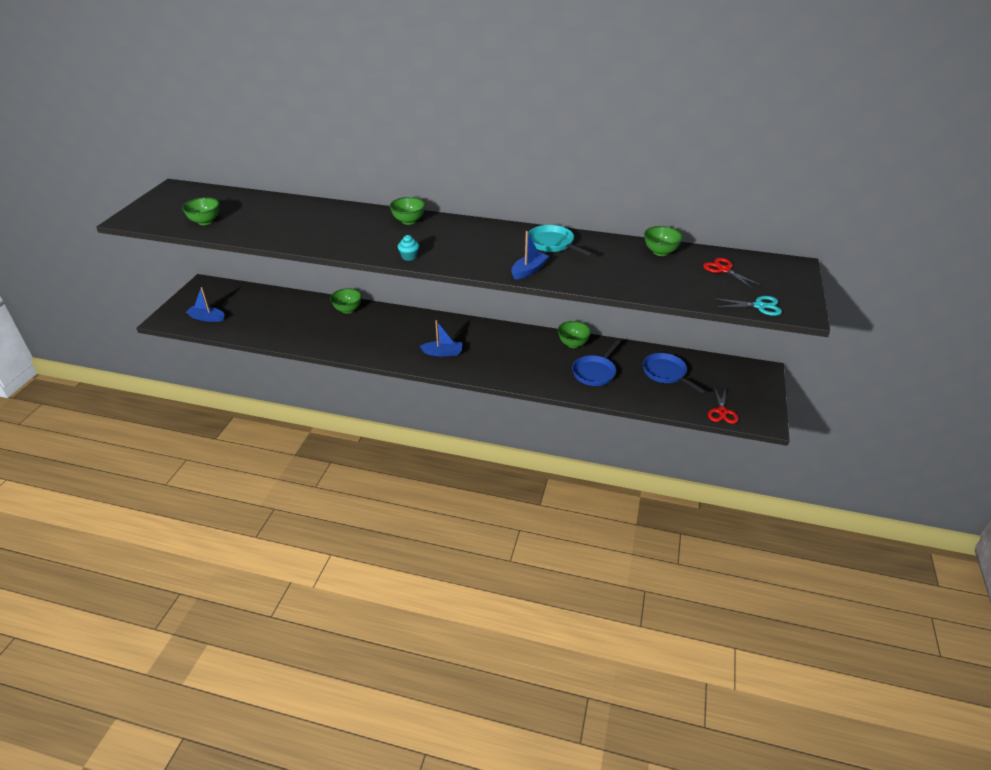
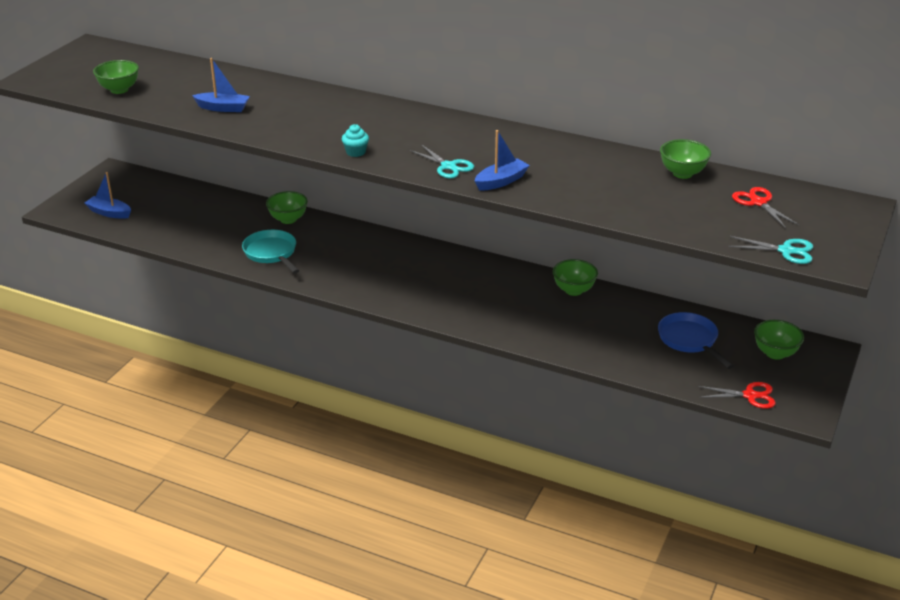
camera: 10 degrees right, 5 degrees down
green bowl [390,197,425,225] -> green bowl moved to [754,320,804,360]
blue boat [420,320,462,356] -> blue boat moved to [192,58,250,112]
turquoise pan [528,225,594,256] -> turquoise pan moved to [242,230,299,274]
blue pan [572,340,621,386] -> none
red scissors [708,387,738,424] -> red scissors turned 105 degrees counterclockwise [698,382,776,409]
none -> turquoise scissors [410,144,474,179]

